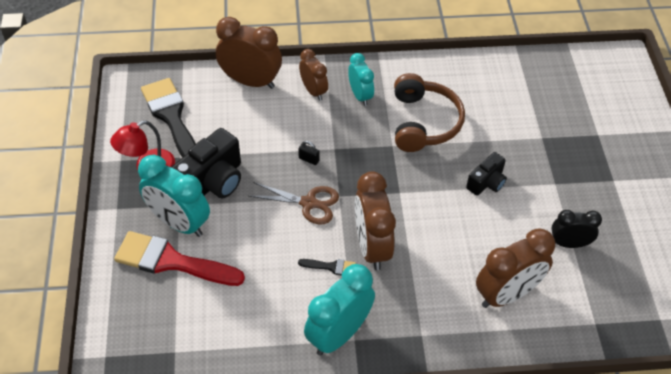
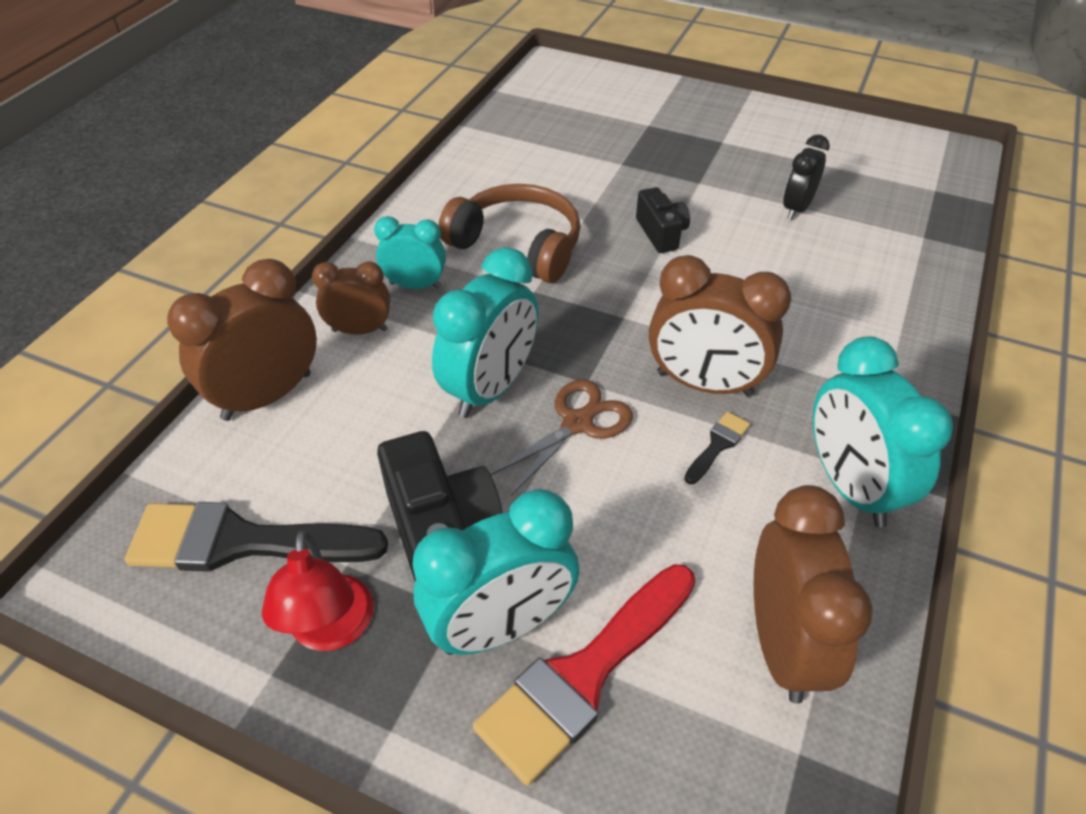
camera: 60 degrees left, 5 degrees down
black padlock [298,141,320,165] -> turquoise clock [432,247,538,418]
brown clock [476,228,555,308] -> brown clock moved to [754,485,873,704]

